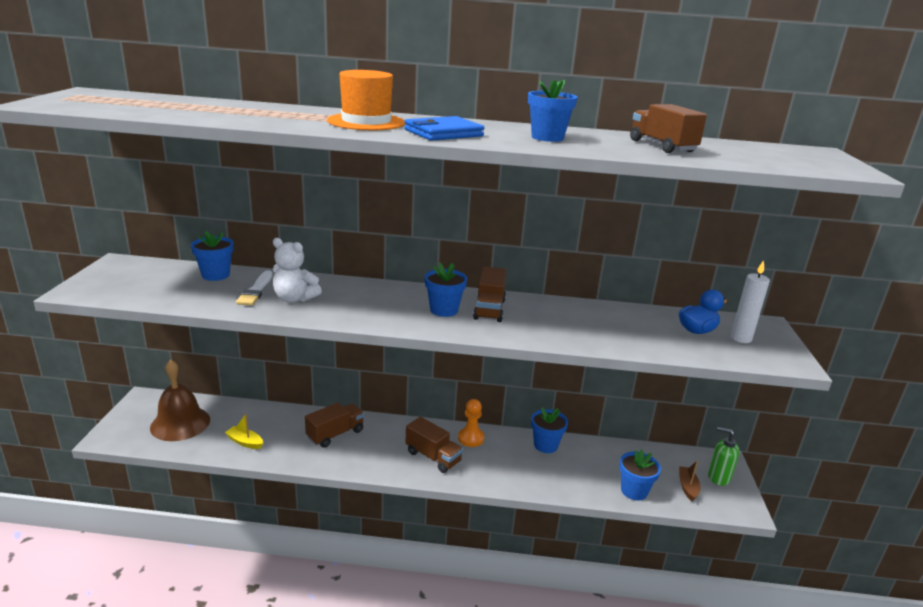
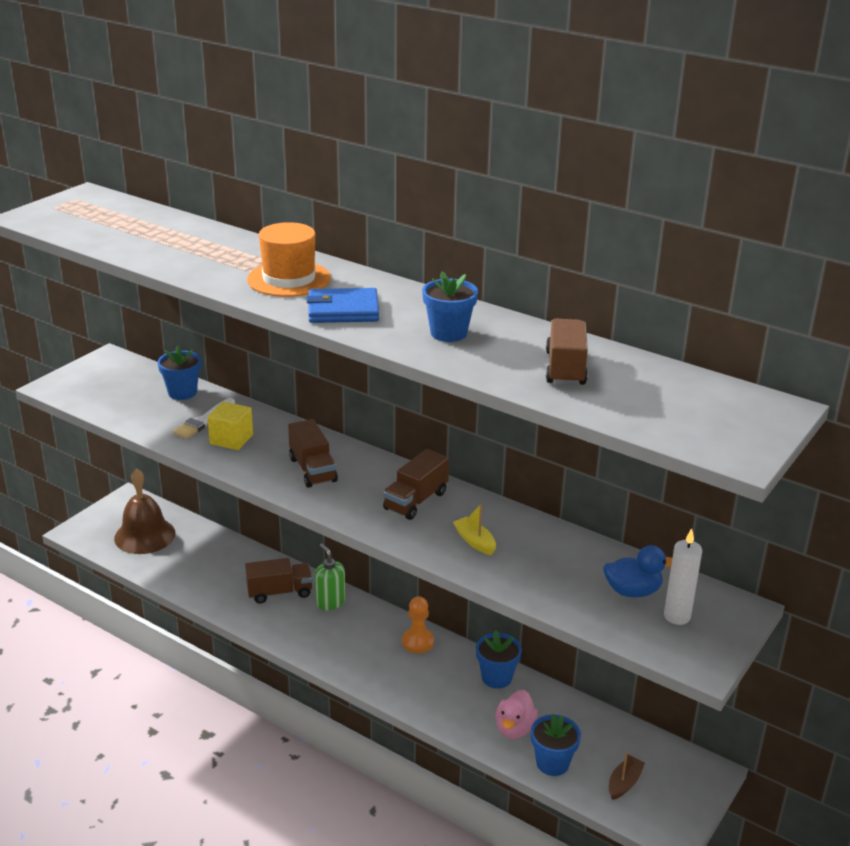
camera: 30 degrees right, 5 degrees up
yellow boat [225,413,263,449] -> yellow boat moved to [453,504,496,555]
white teddy bear [273,238,322,303] -> yellow cube [207,402,253,450]
brown truck [405,417,463,473] -> brown truck moved to [288,419,338,488]
blue flower pot [425,262,467,317] -> none
green soap dispenser [708,427,740,486] -> green soap dispenser moved to [315,544,345,610]
none -> pink duck [495,690,538,739]

